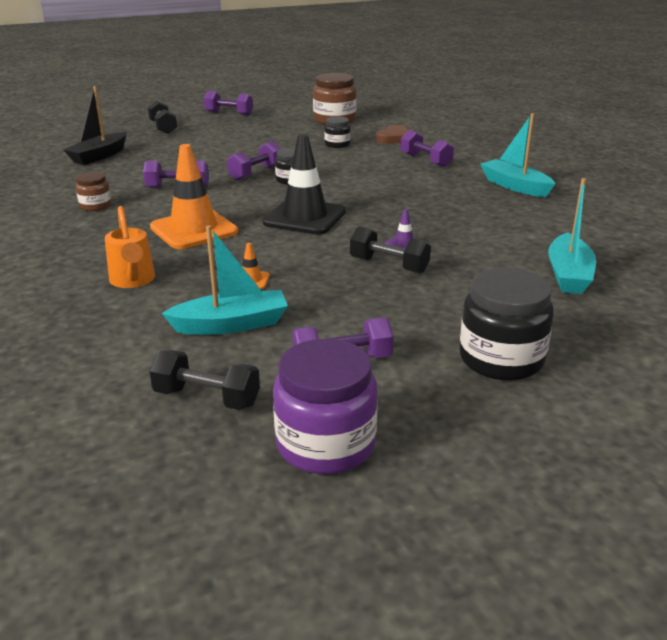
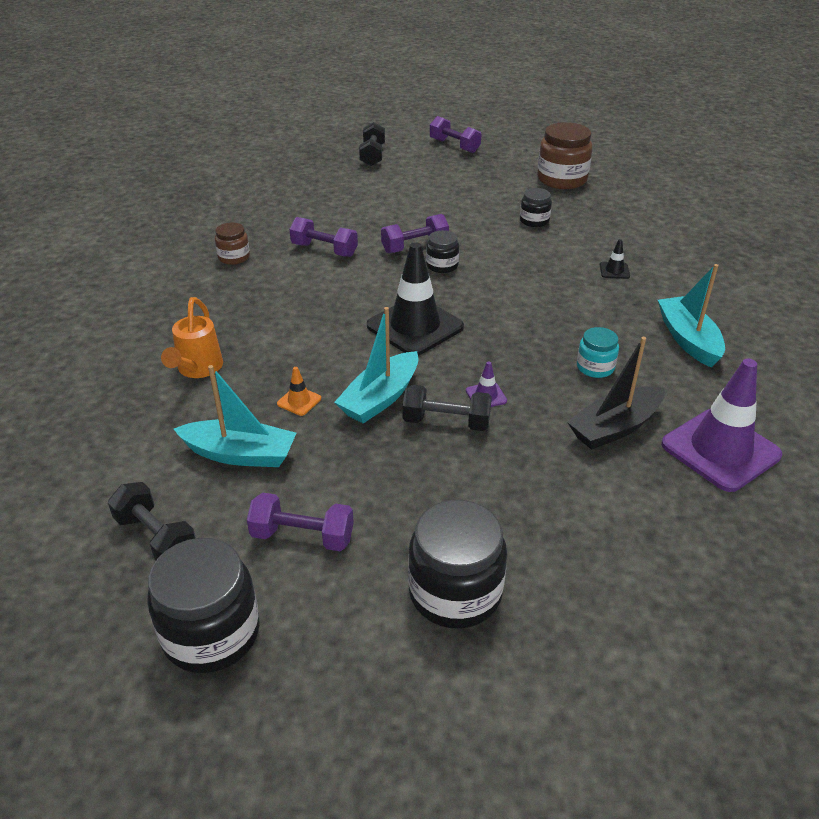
camera: 25 degrees right, 10 degrees up
black boat [64,86,127,165] -> black boat moved to [567,337,665,450]
orange traffic cone [150,144,238,249] -> none
purple jar [273,339,377,474] -> black jar [147,538,260,673]
black dumbbell [350,226,431,274] -> black dumbbell turned 45 degrees counterclockwise [402,385,492,431]
brown heart [376,125,409,144] -> none
purple dumbbell [400,130,454,168] -> black traffic cone [600,239,630,279]
turquoise boat [548,178,596,294] -> turquoise boat moved to [334,307,419,423]
none -> turquoise jar [577,327,619,378]
none -> purple traffic cone [661,359,782,492]

